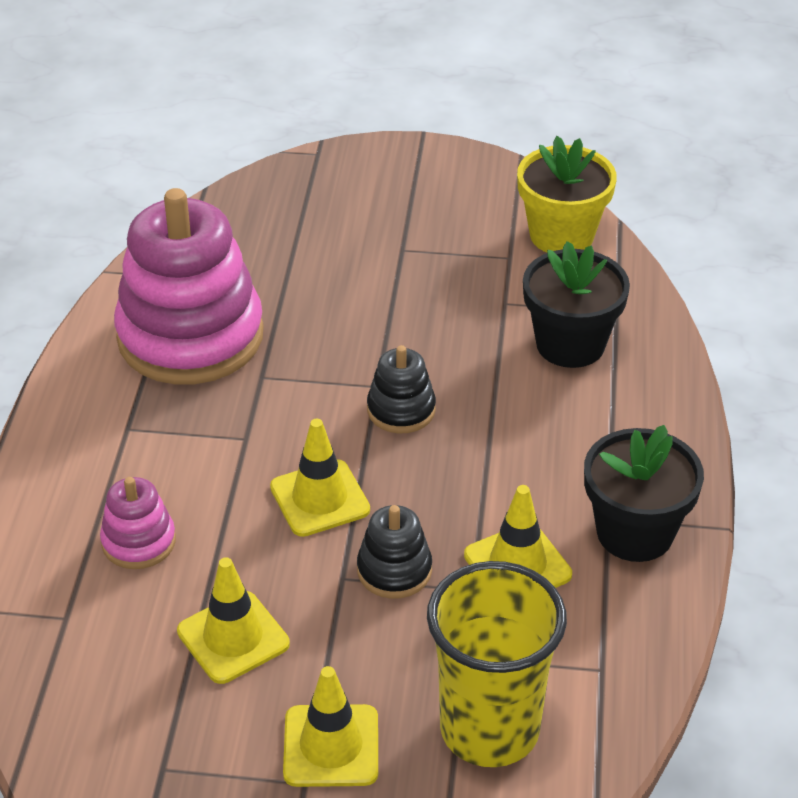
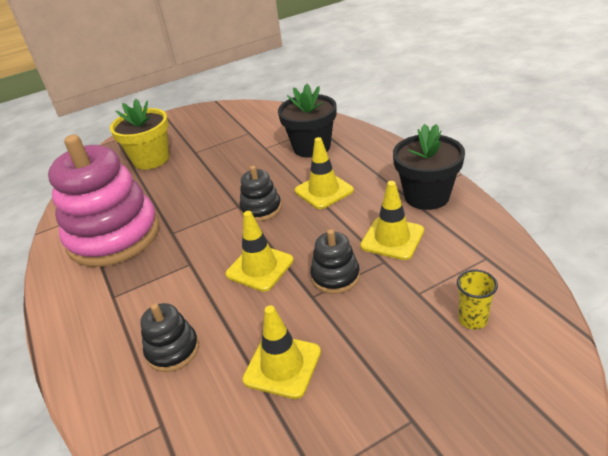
camera: 30 degrees left, 5 degrees down
pink stacking toy [100,477,176,569] -> black stacking toy [140,303,199,372]
yellow traffic cone [283,666,378,787] -> yellow traffic cone moved to [295,137,354,209]
yellow cup [427,561,567,767] -> yellow cup [457,269,498,330], size x0.42
yellow flower pot [517,136,617,252] -> yellow flower pot moved to [110,99,169,170]

